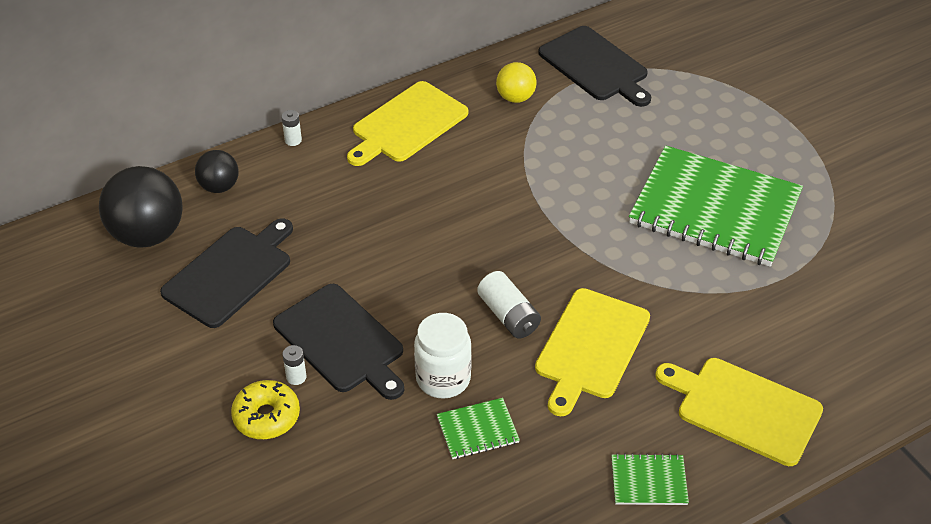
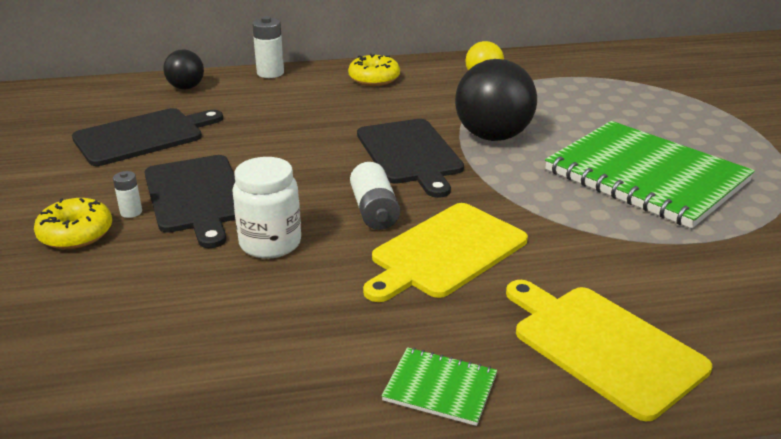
camera: 20 degrees right, 15 degrees down
black ball [99,166,183,247] -> black ball moved to [455,59,537,141]
white battery [282,110,302,146] -> white battery [252,16,284,78], size x1.75
yellow cutting board [347,81,468,166] -> yellow donut [348,53,400,86]
green notebook [437,398,520,459] -> none
black cutting board [538,26,651,107] -> black cutting board moved to [357,119,464,198]

